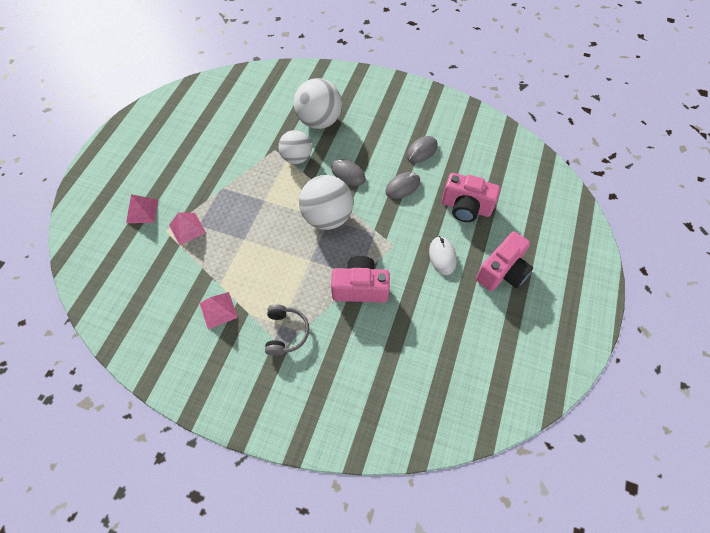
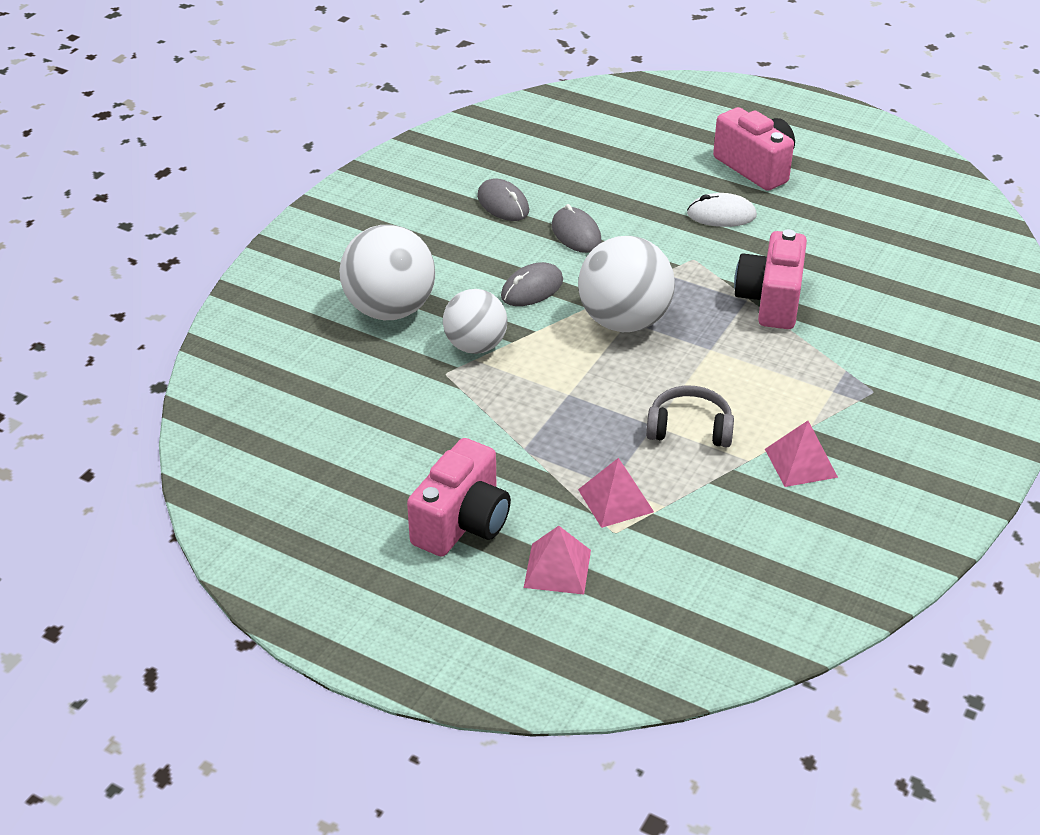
camera: 80 degrees left, 20 degrees down
grey headphones [265,304,309,356] -> grey headphones moved to [646,386,734,447]
pink camera [442,173,500,222] -> pink camera moved to [407,438,511,557]

